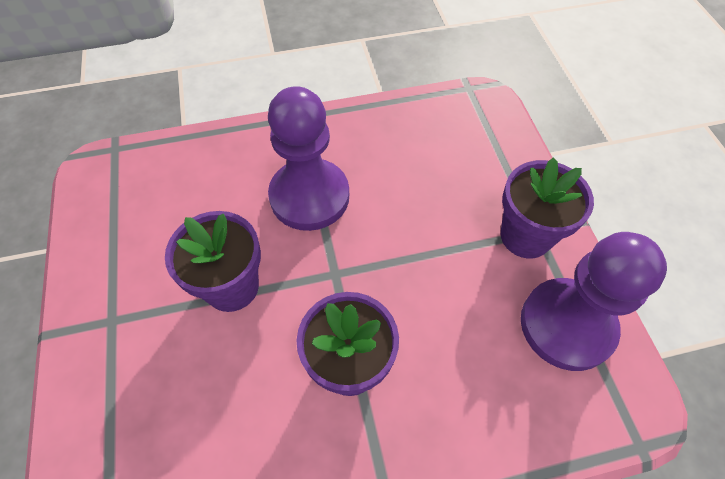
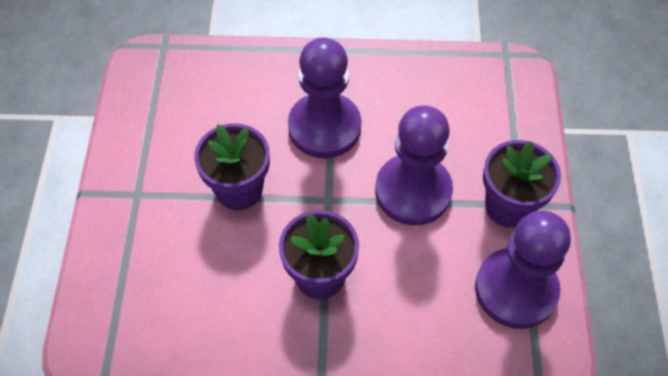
camera: 15 degrees right, 0 degrees up
none -> purple pawn [375,106,453,225]

